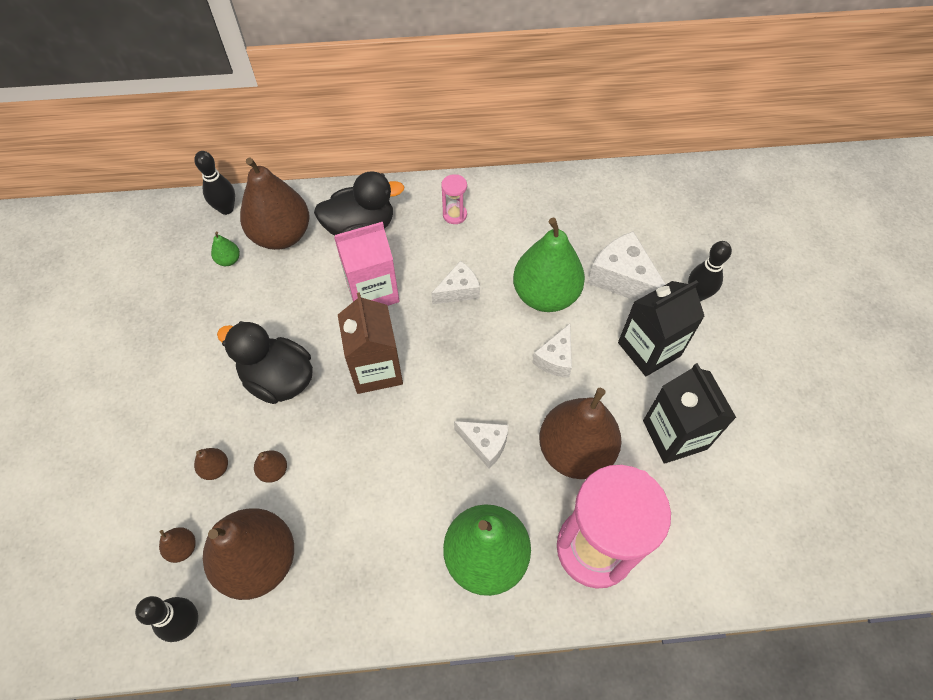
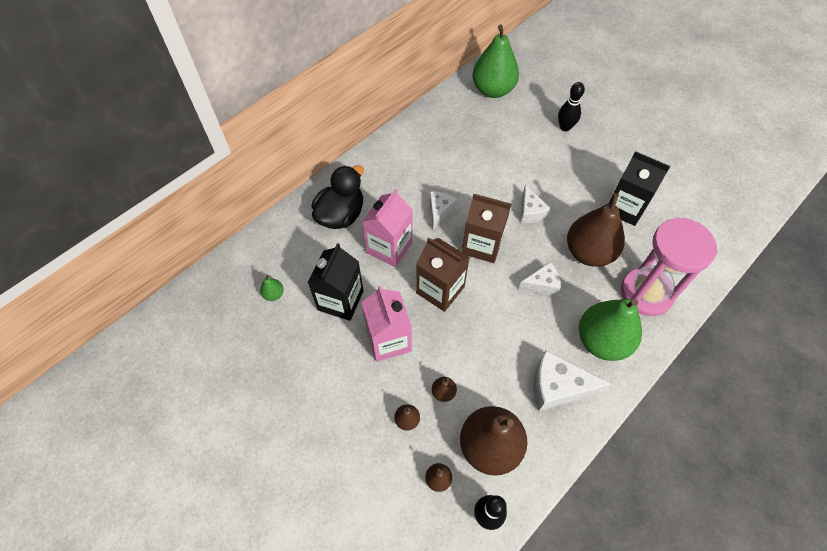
camera: 40 degrees left, 0 degrees up
black bowling pin [194,151,235,215] -> none
black duck [217,321,313,404] -> pink carton [361,285,412,362]
brown pear [240,158,309,250] -> none
pink hourglass [441,174,467,224] -> none
green pear [513,218,585,312] -> green pear moved to [472,24,519,98]
white cheese [588,231,666,301] -> white cheese moved to [534,350,611,411]
black carton [618,280,705,376] -> black carton moved to [308,243,364,321]
none -> brown carton [462,194,511,263]

